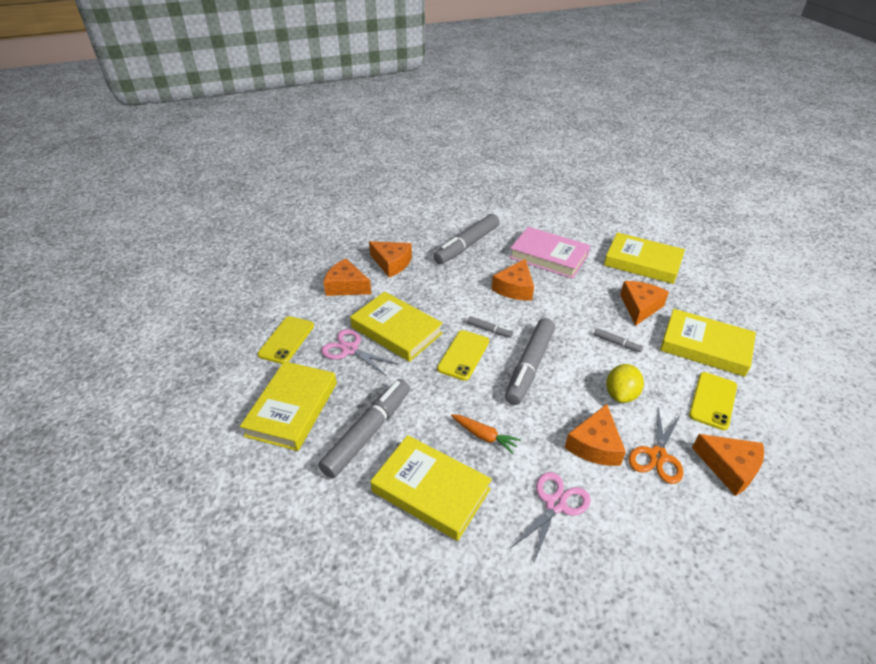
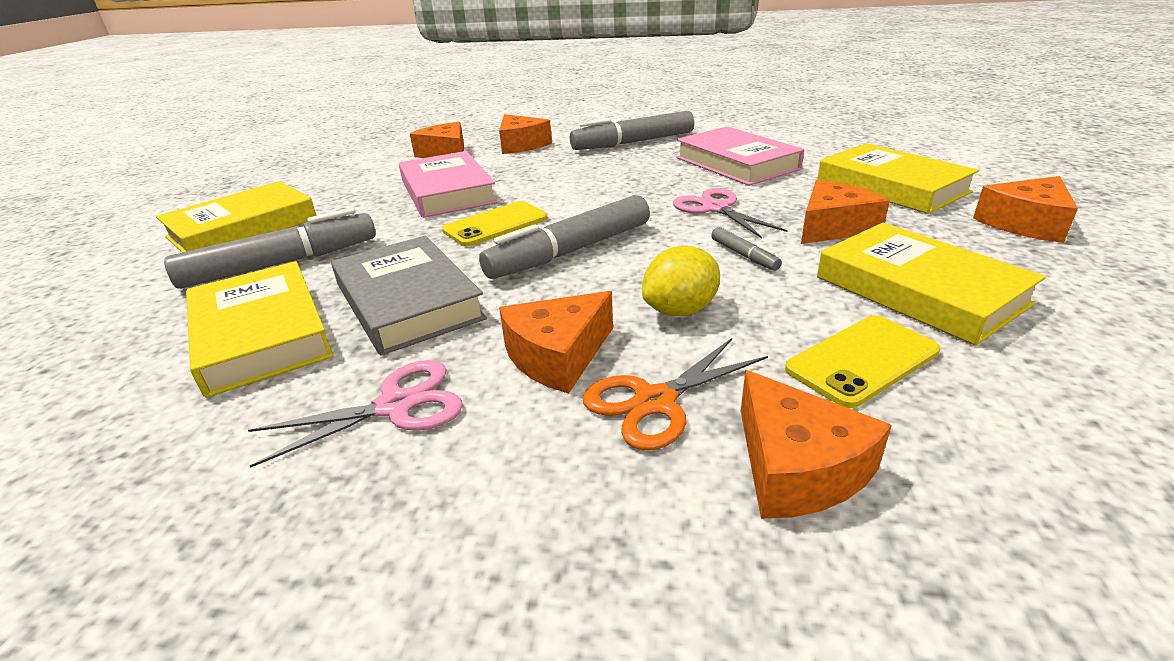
camera: 30 degrees right, 10 degrees down
yellow phone [258,316,314,364] -> none
pink scissors [321,329,398,376] -> pink scissors moved to [673,188,788,239]
yellow book [350,291,443,362] -> pink book [399,151,498,218]
orange carrot [451,414,521,454] -> grey book [331,236,487,355]
grey marker [467,316,513,338] -> none
orange cheese [492,259,534,300] -> orange cheese moved to [973,176,1078,243]

